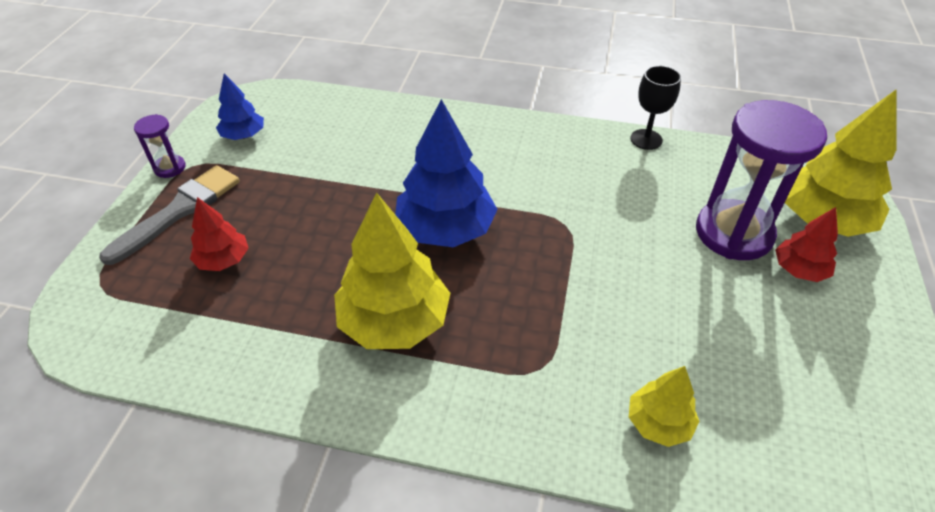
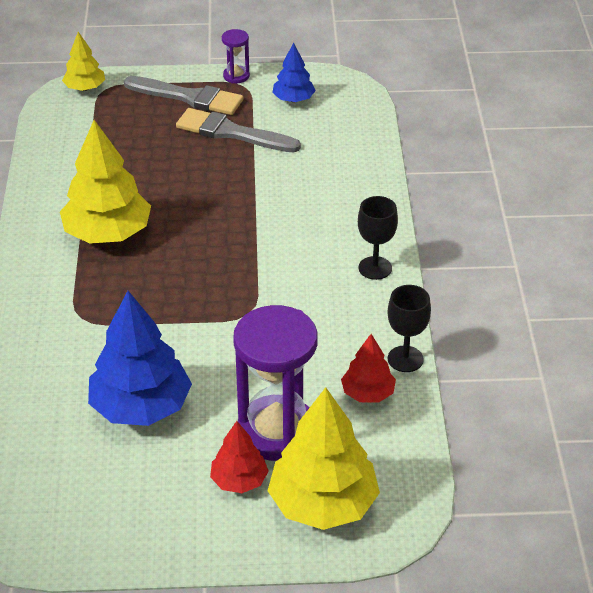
camera: 75 degrees right, 5 degrees down
red tree [190,197,249,271] -> red tree moved to [341,334,396,402]
blue tree [395,99,498,247] -> blue tree moved to [88,291,192,426]
yellow tree [629,366,700,447] -> yellow tree moved to [62,32,105,91]
none -> grey brush [176,108,301,152]
none -> black goblet [358,196,398,280]

